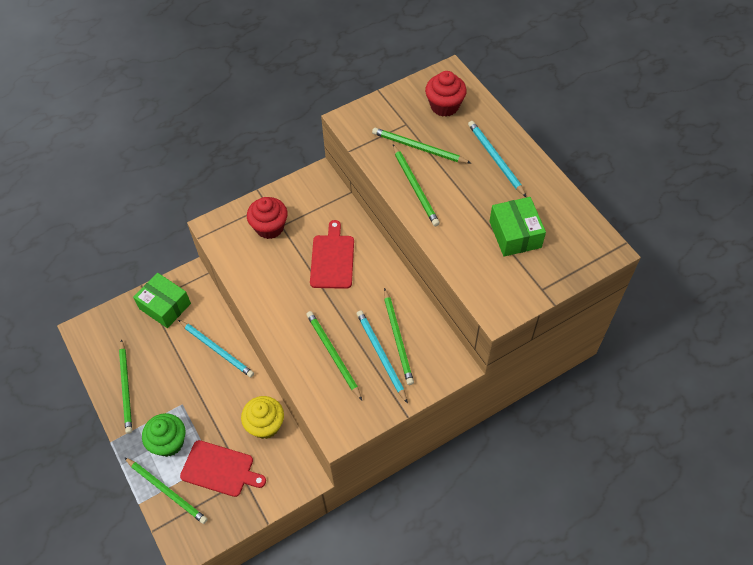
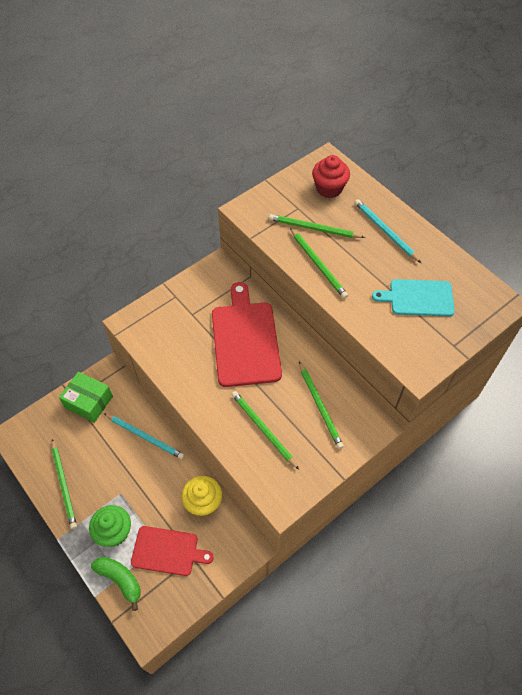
camera: 10 degrees left, 0 degrees up
green pencil [124,457,208,524] -> green banana [91,557,141,611]
red cupcake [247,197,288,239] -> none
red cutting board [310,220,354,289] -> red cutting board [212,282,282,387], size x1.62
turquoise pencil [356,310,408,404] -> none
green box [489,197,546,257] -> turquoise cutting board [372,279,455,316]

